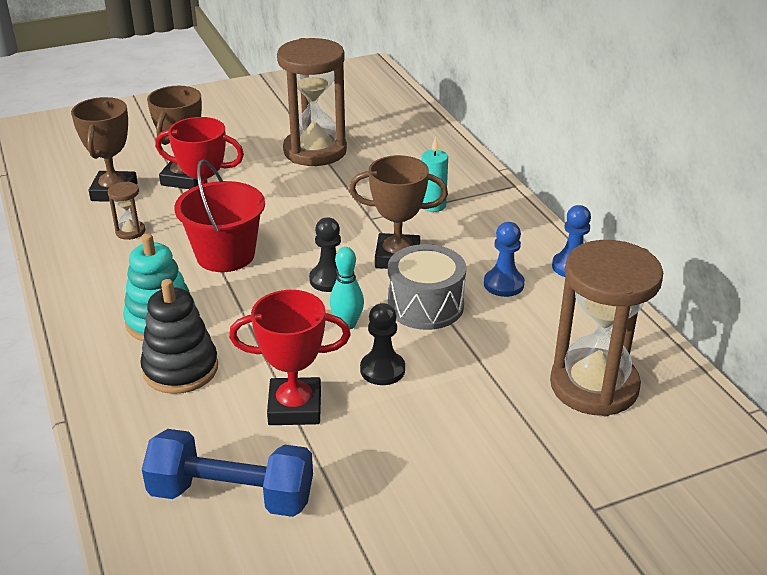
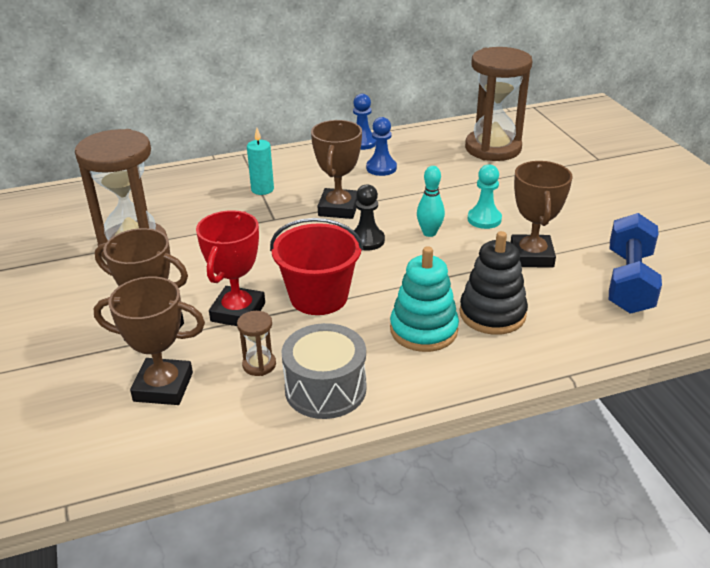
camera: 85 degrees left, 0 degrees up
red trophy [229,290,351,425] -> brown trophy [511,161,573,268]
black pawn [360,303,405,385] -> turquoise pawn [468,164,502,229]
grey drum [388,244,466,330] -> grey drum moved to [281,323,366,419]

